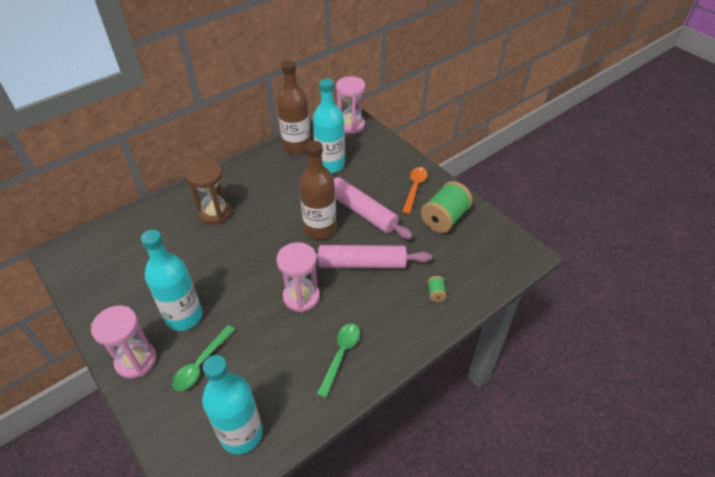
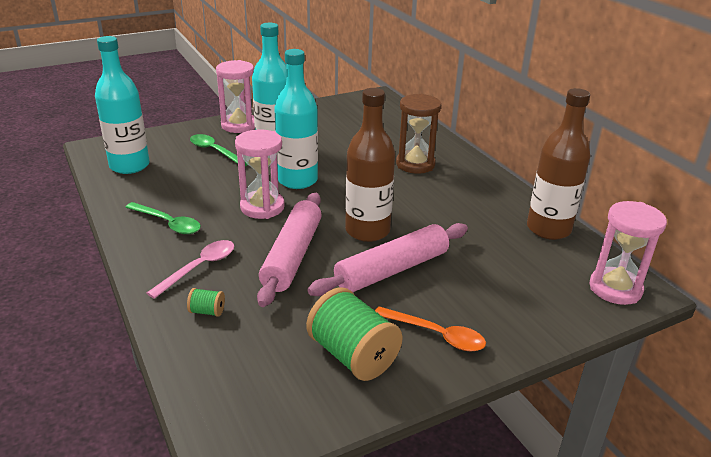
camera: 100 degrees right, 15 degrees down
turquoise bottle [313,78,345,173] -> turquoise bottle moved to [275,49,318,189]
none -> pink spoon [147,240,234,299]

